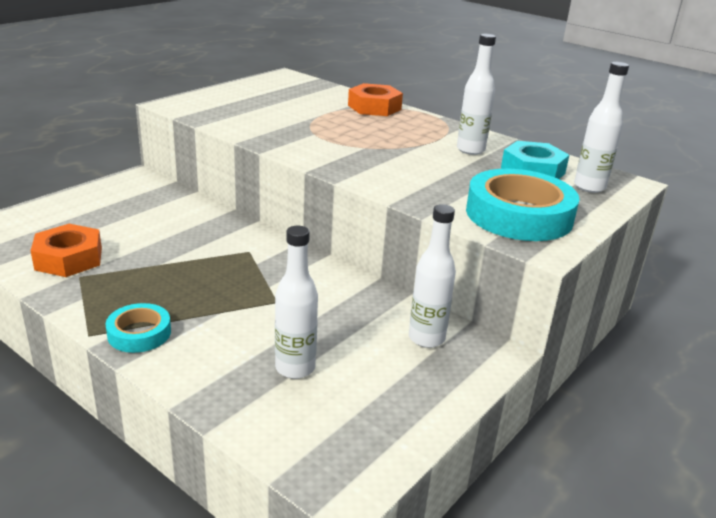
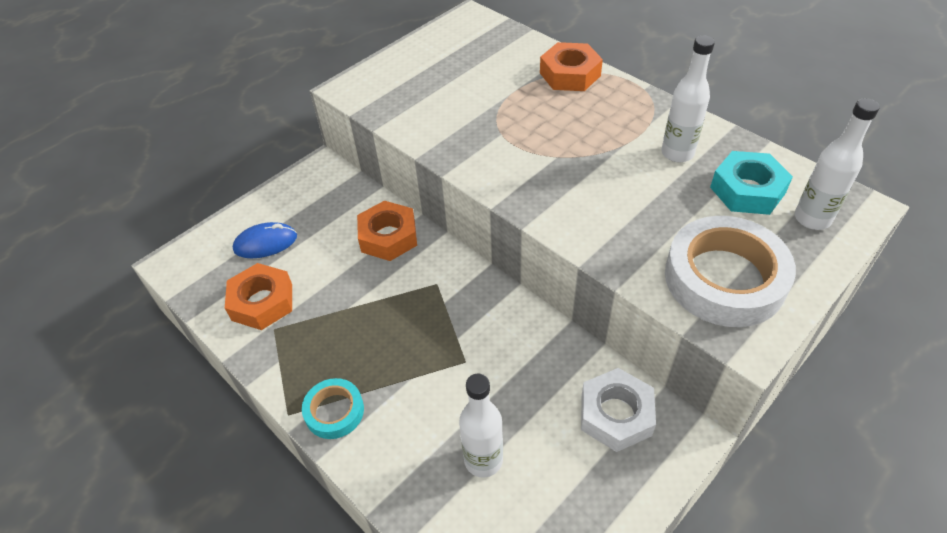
camera: 10 degrees right, 20 degrees up
white bottle [409,204,456,348] -> white nut [581,368,656,452]
turquoise tape [466,169,580,241] -> white tape [665,216,796,327]
none -> blue mouse [233,222,297,258]
none -> orange nut [357,201,417,261]

